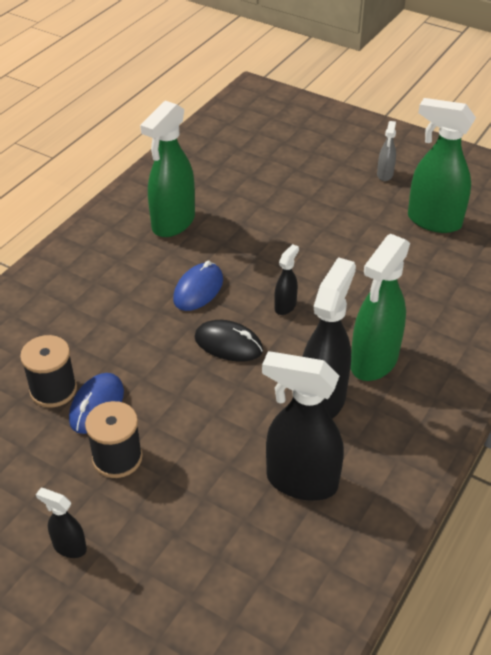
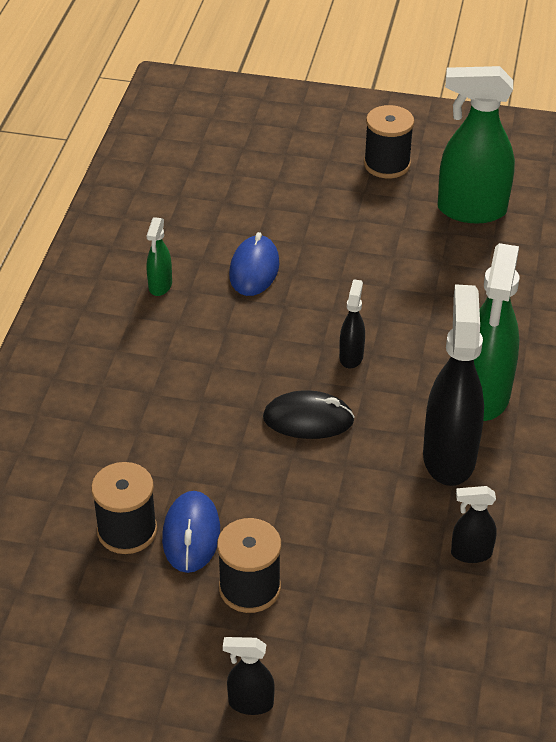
camera: 20 degrees left, 0 degrees up
green spray bottle [140,101,195,237] -> green spray bottle [147,217,172,296], size x0.48
blue mouse [173,261,223,311] -> blue mouse moved to [229,232,279,296]
black spray bottle [262,351,344,501] -> black spray bottle [451,486,497,563], size x0.48
grey spray bottle [377,121,396,181] -> black spool [364,105,414,178]

